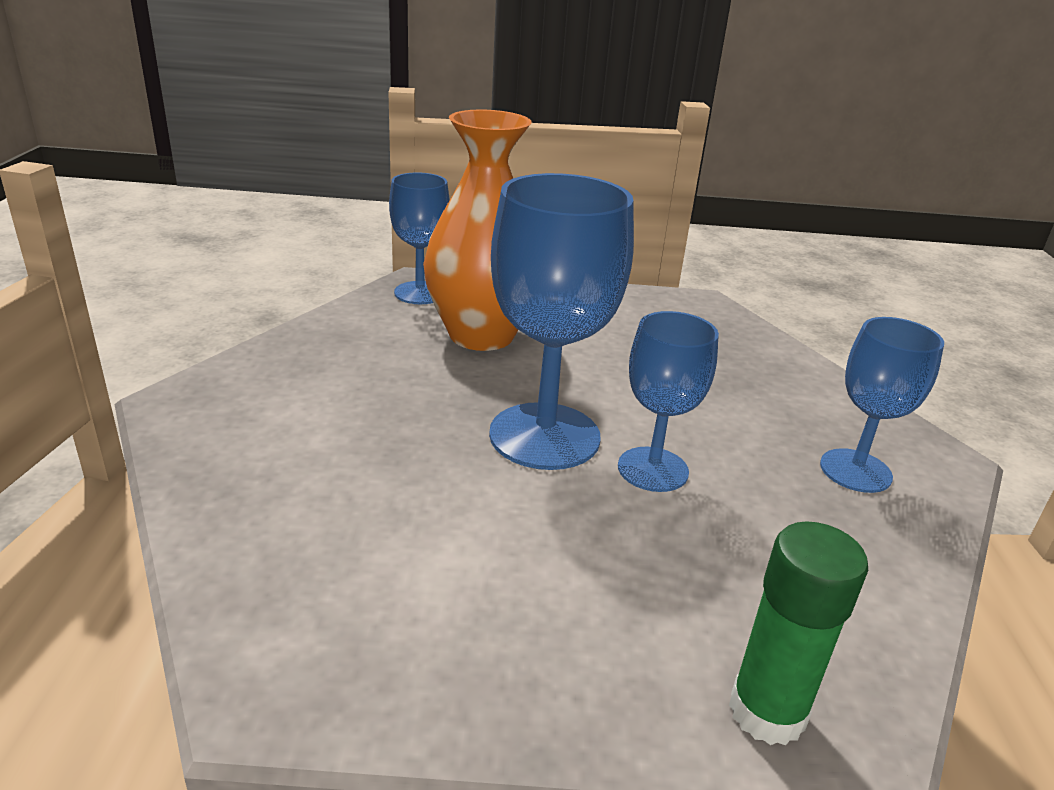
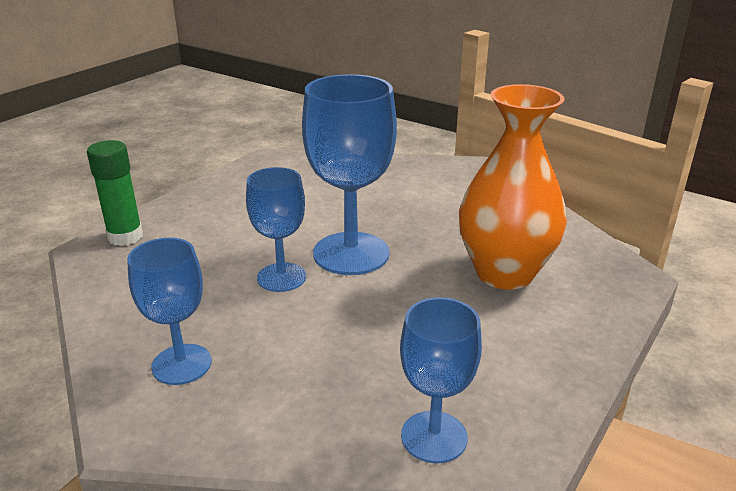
camera: 125 degrees right, 0 degrees up
blue goblet [389,173,450,304] -> blue goblet moved to [400,297,482,463]

